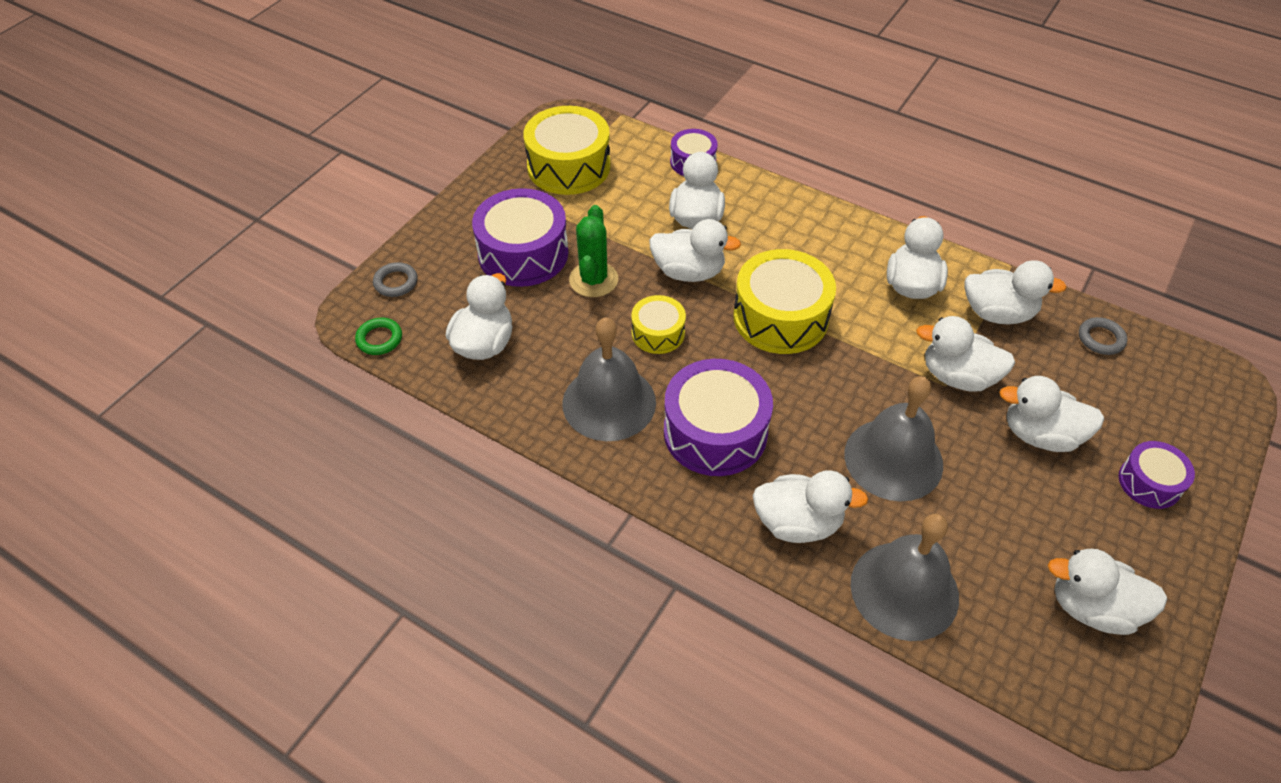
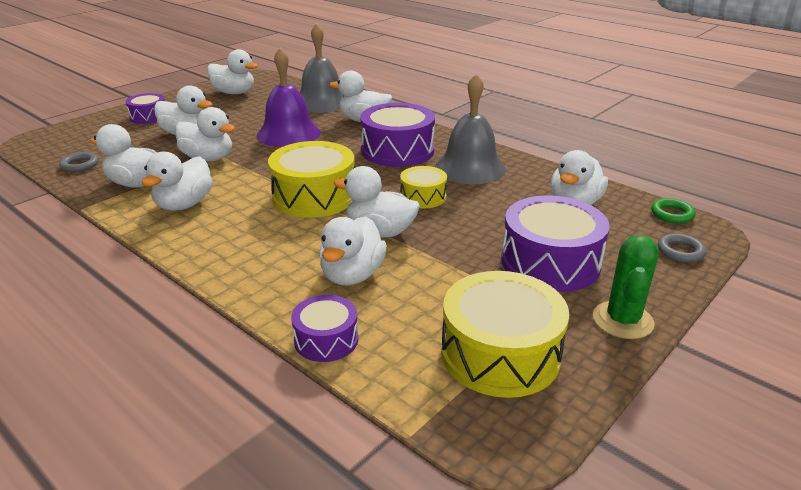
camera: 170 degrees left, 20 degrees down
green cactus [569,205,618,297] -> green cactus moved to [593,235,659,339]
grey bell [845,376,943,501] -> purple bell [257,47,321,147]

